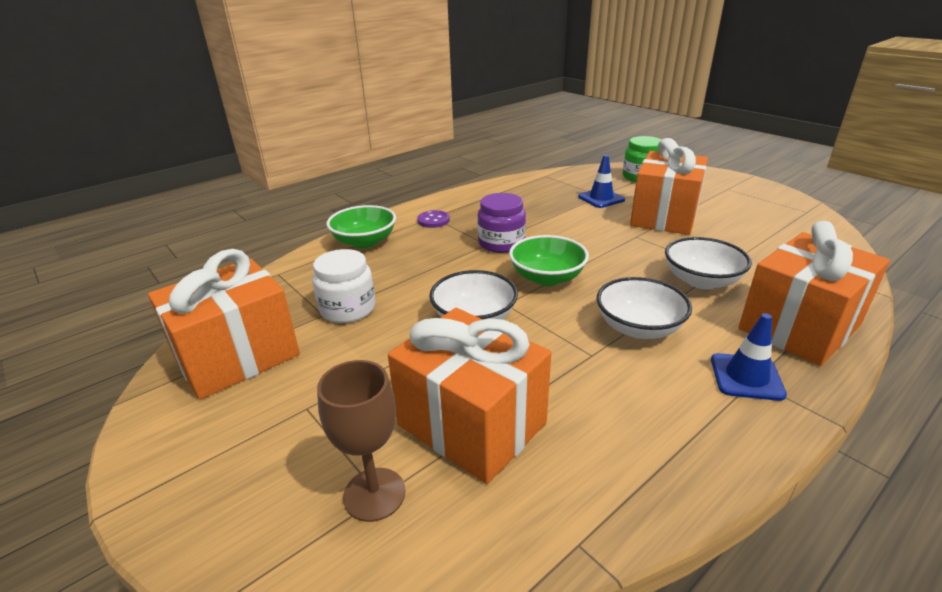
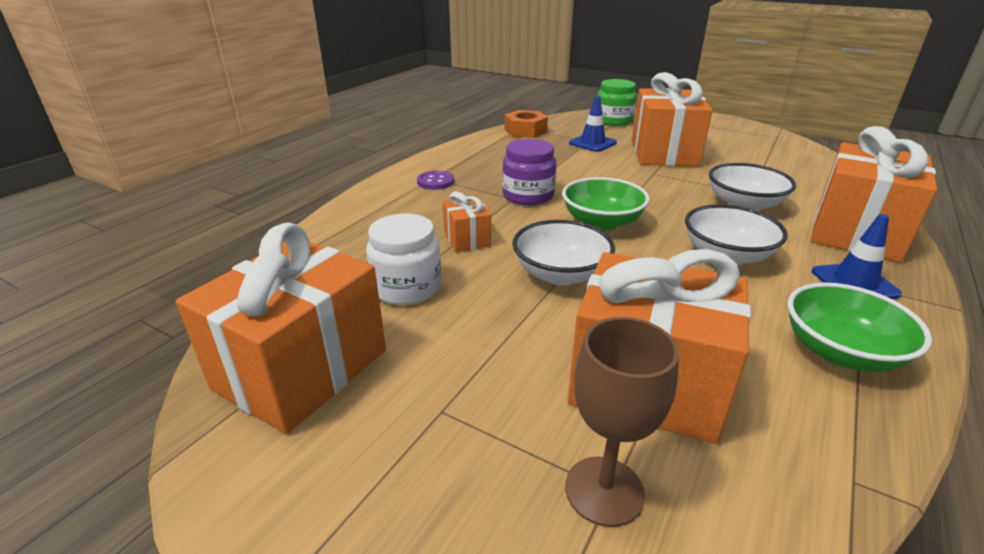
camera: 20 degrees left, 0 degrees up
green bowl [326,205,396,248] -> green bowl moved to [787,283,932,372]
none -> orange gift [443,192,491,252]
none -> orange nut [505,110,548,138]

